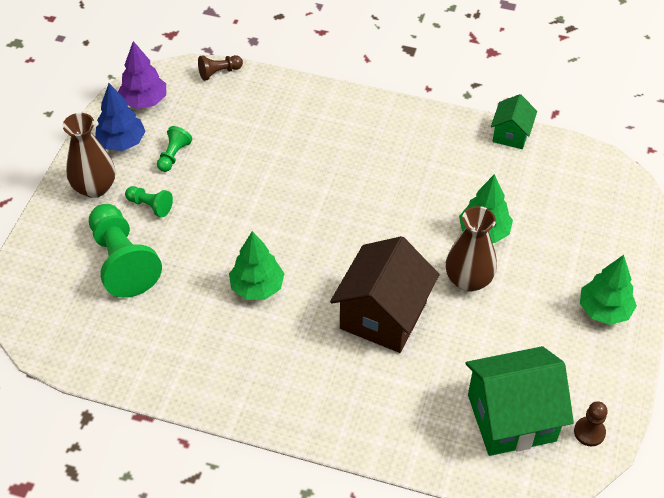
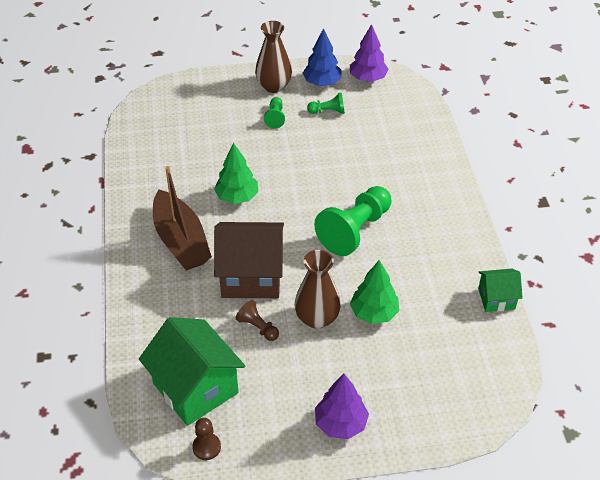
camera: 65 degrees right, 5 degrees down
green pawn [89,204,162,298] -> green pawn moved to [314,186,391,256]
brown pawn [198,55,243,81] -> brown pawn moved to [236,300,279,341]
green tree [580,255,637,325] -> purple tree [315,374,369,439]
none -> brown boat [153,166,212,270]

